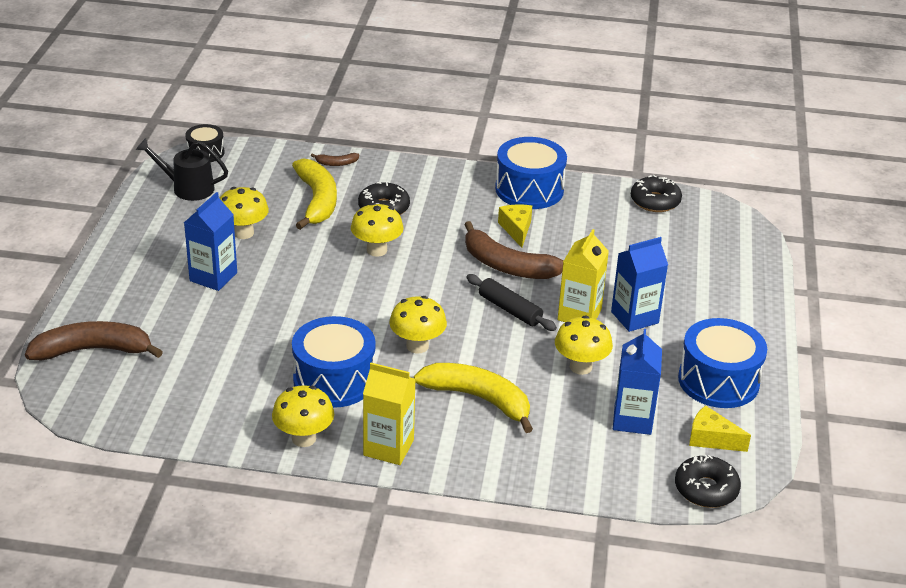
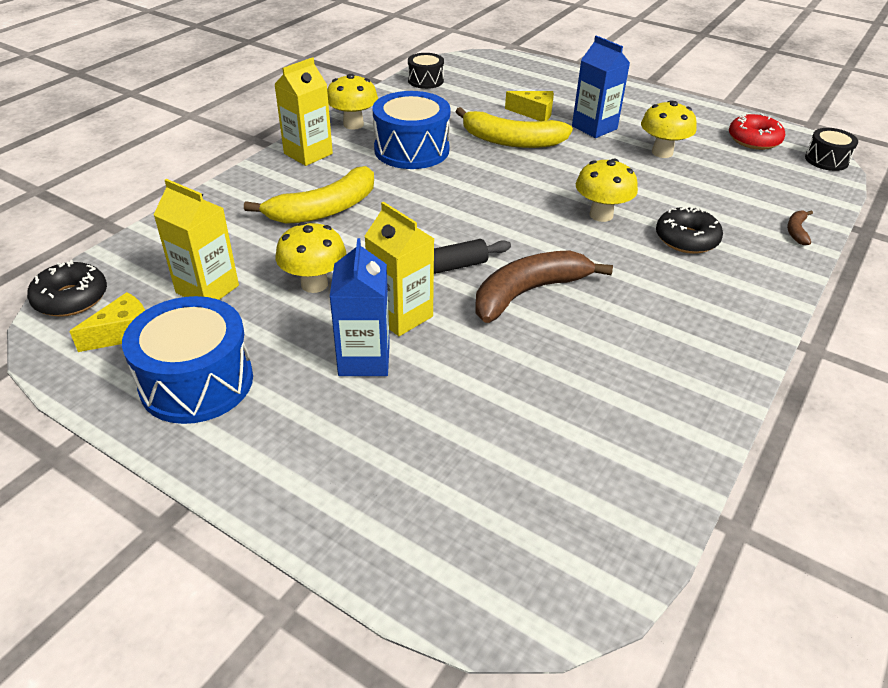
camera: 115 degrees right, 5 degrees up
brown banana [25,321,163,360] -> none
black watering can [136,138,228,201] -> red donut [729,114,785,150]
yellow banana [292,158,337,230] -> yellow banana moved to [455,107,573,148]
yellow mushroom [389,296,447,354] -> none
blue drum [495,137,567,209] -> none
yellow cheese [498,204,532,248] -> yellow cheese moved to [505,91,554,121]
blue carton [613,329,662,435] -> yellow carton [154,179,239,300]
black donut [631,175,682,212] -> none
none -> black drum [408,53,444,89]

